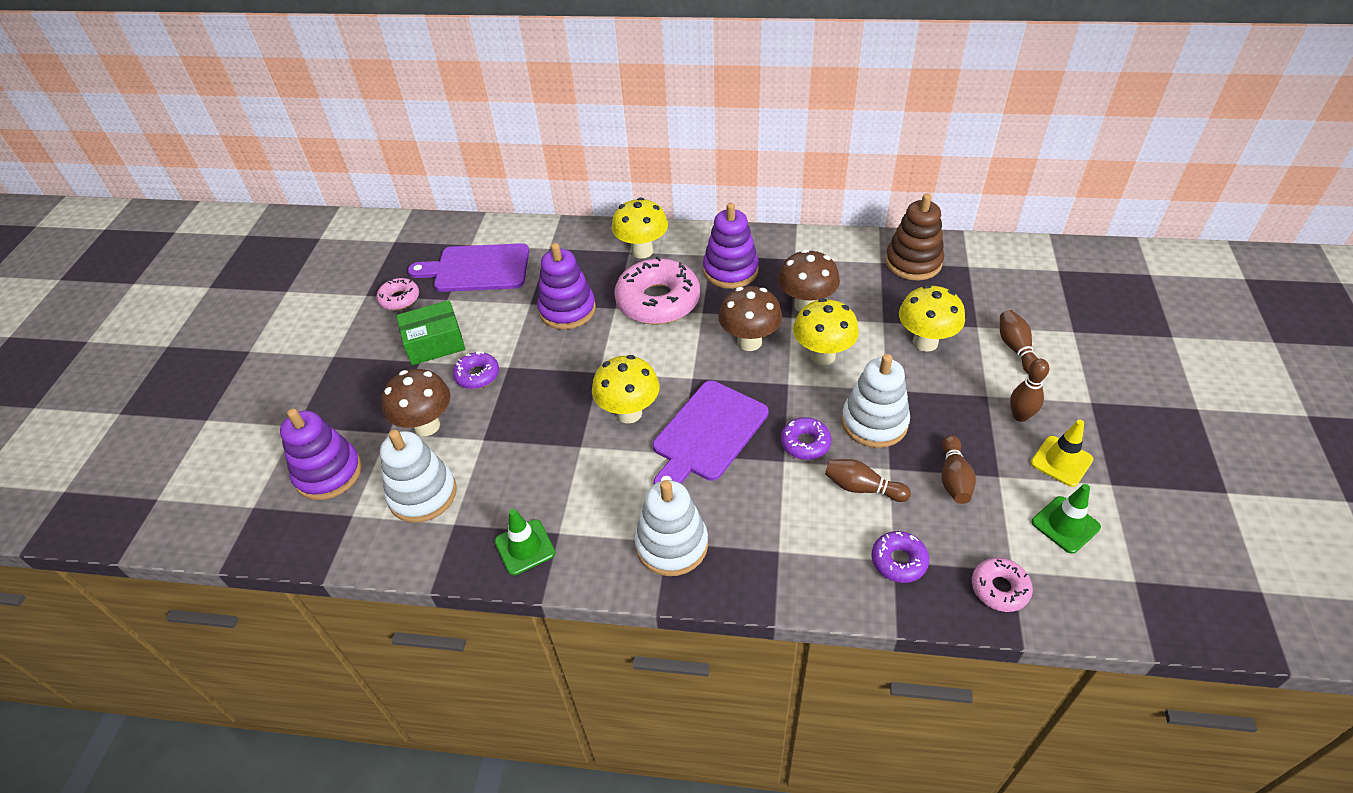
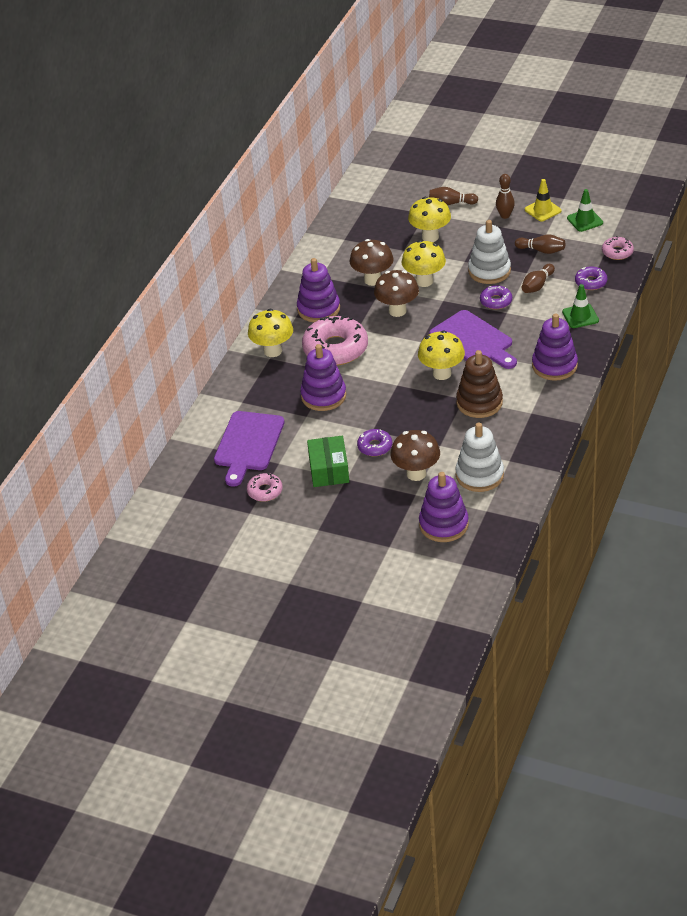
camera: 75 degrees left, 5 degrees down
green traffic cone [495,509,555,575] -> green traffic cone moved to [562,284,599,328]
white stacking toy [634,480,708,576] -> purple stacking toy [532,313,578,381]
brown stacking toy [885,193,944,280] -> brown stacking toy moved to [456,350,503,418]

